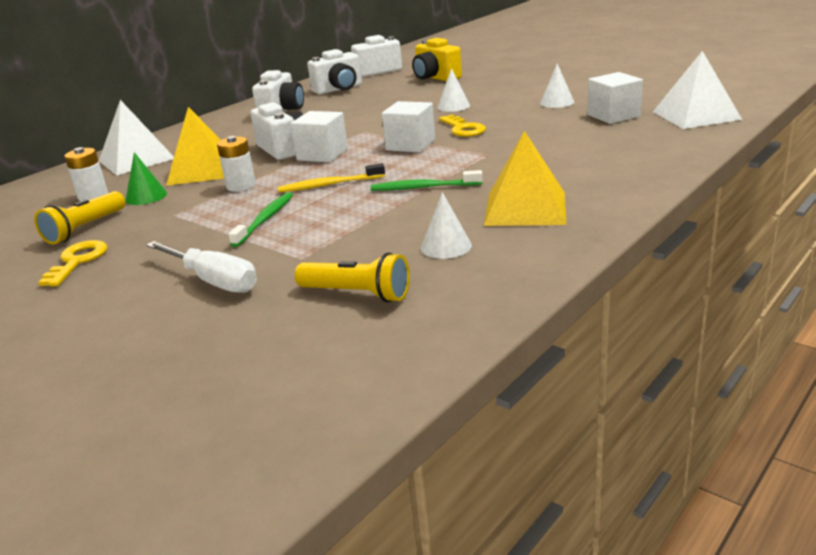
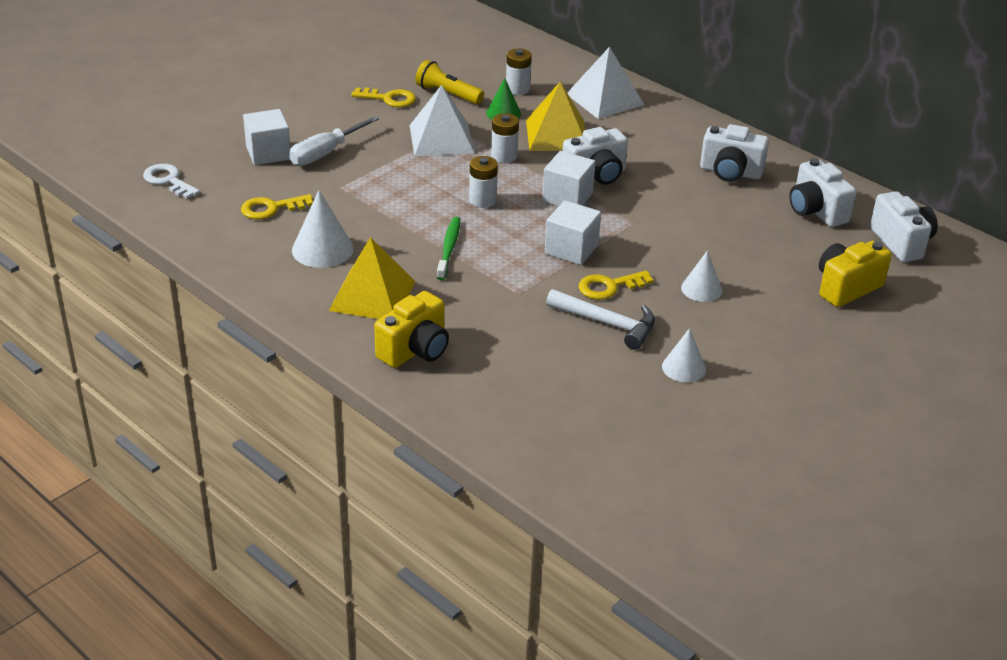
camera: 90 degrees right, 10 degrees up
green toothbrush [228,192,293,247] -> none
yellow toothbrush [278,163,385,193] -> white battery [469,156,498,208]
yellow flashlight [295,252,410,302] -> yellow key [241,194,313,219]
white cone [421,192,472,259] -> white cone [292,190,354,268], size x1.53
white cube [588,72,643,124] -> white cube moved to [243,109,290,165]
white pyramid [653,51,742,129] -> white pyramid moved to [410,85,474,156]
none -> white key [143,164,200,199]
none -> yellow camera [374,291,449,368]
none -> white hammer [546,289,655,350]

